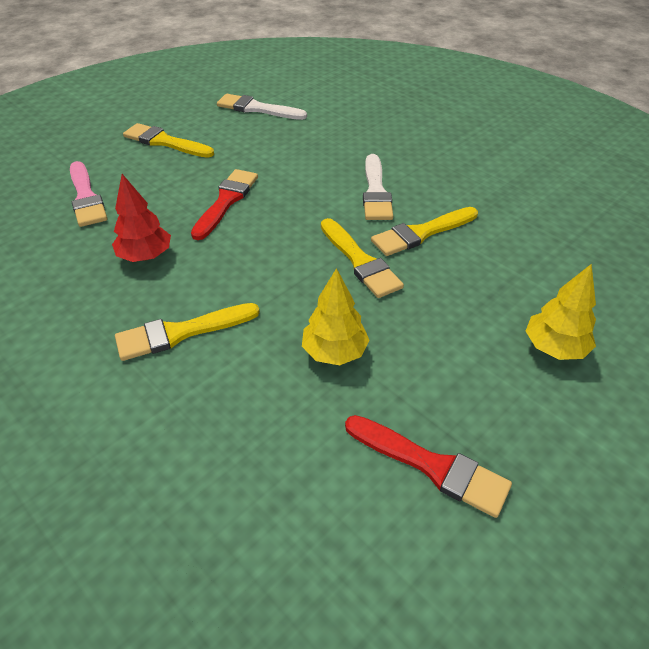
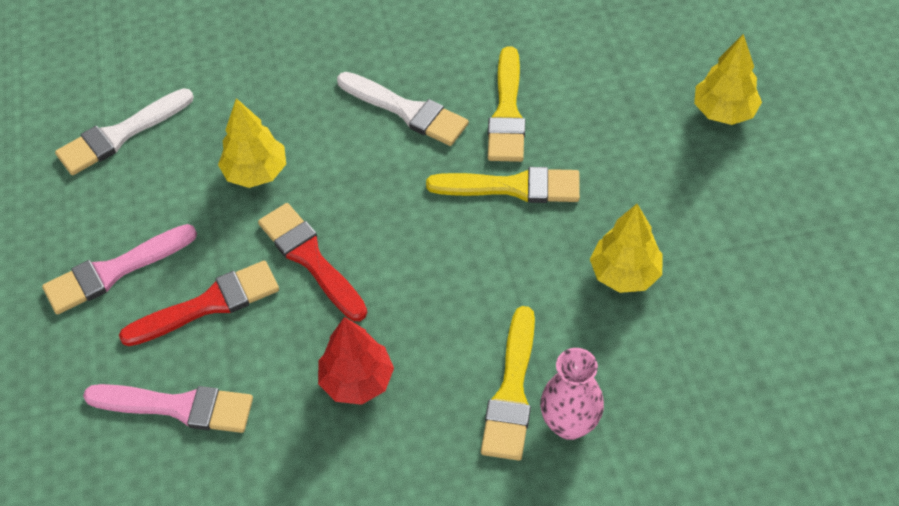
camera: 55 degrees left, 10 degrees up
yellow brush [123,123,214,158] -> pink brush [42,224,197,315]
red brush [345,415,512,518] -> red brush moved to [119,261,279,346]
none -> yellow tree [218,98,286,188]
none -> pink vase [540,348,604,440]

